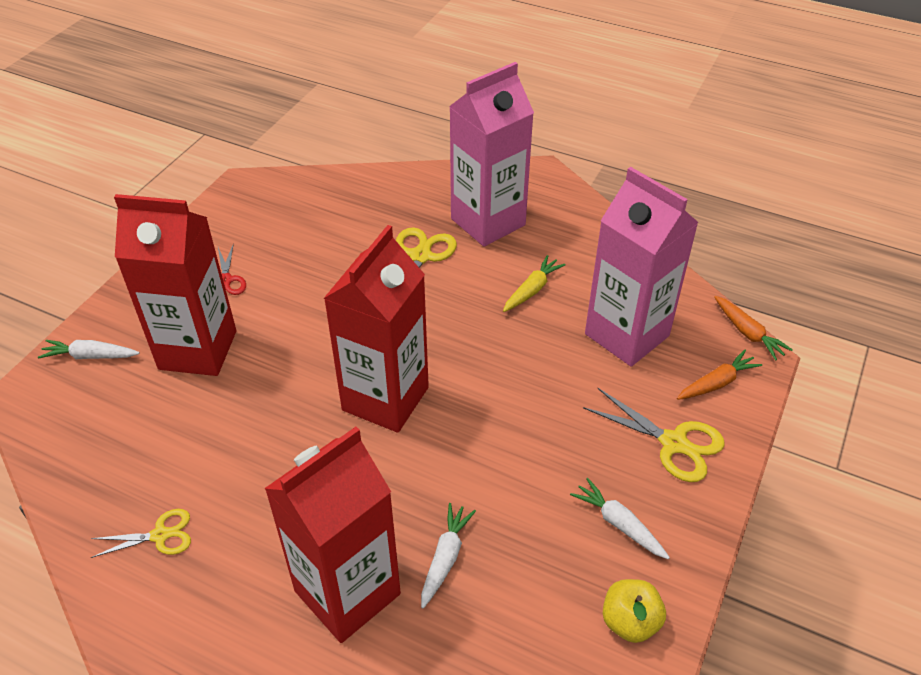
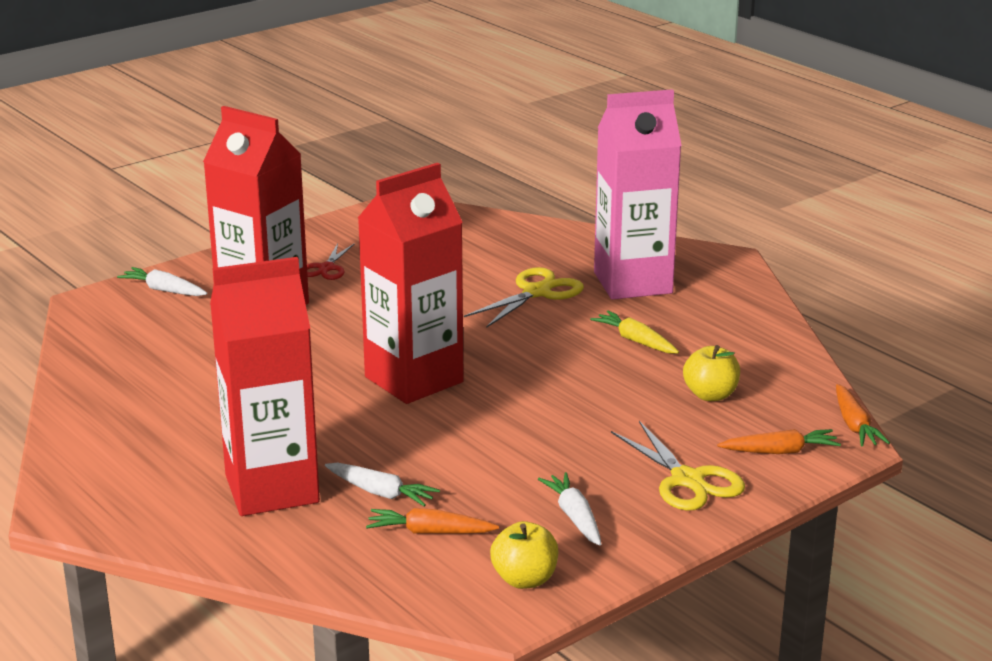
camera: 25 degrees right, 20 degrees down
yellow scissors [91,509,191,558] -> none
white carrot [421,503,476,609] -> white carrot turned 75 degrees clockwise [325,463,440,507]
yellow carrot [503,255,566,312] -> yellow carrot turned 105 degrees counterclockwise [590,310,679,354]
pink carton [585,167,699,367] -> yellow apple [683,345,740,401]
none -> orange carrot [366,508,499,534]

